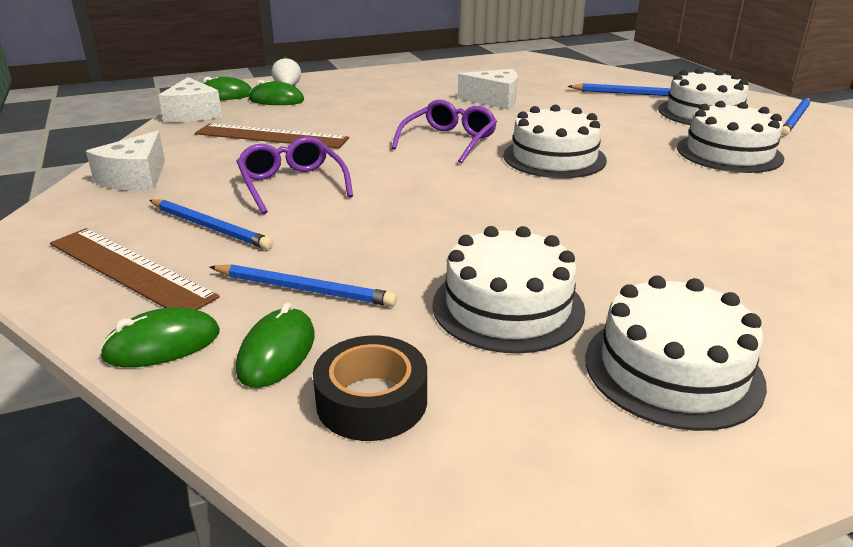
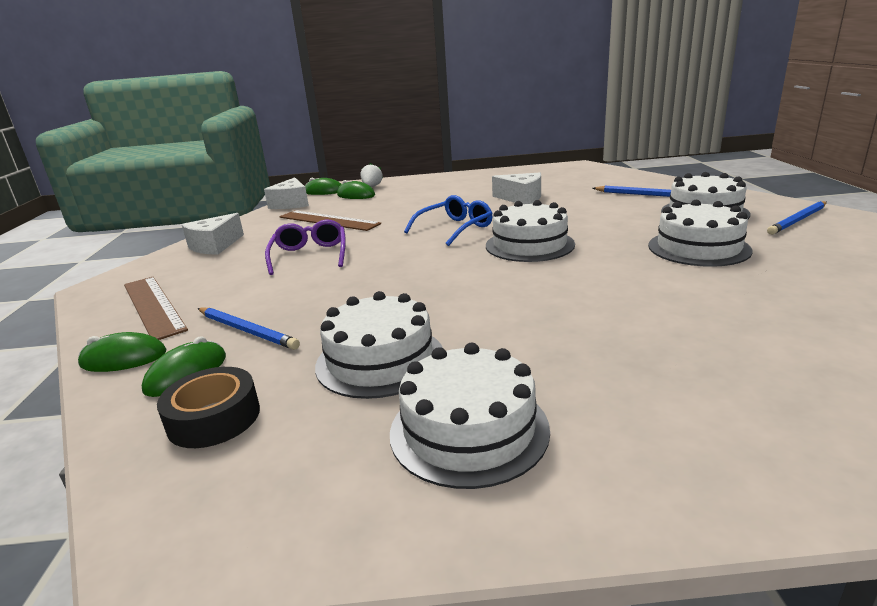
camera: 20 degrees right, 5 degrees down
blue pencil [149,199,273,250] -> none
purple glasses [391,100,497,164] -> blue glasses [404,195,493,246]

